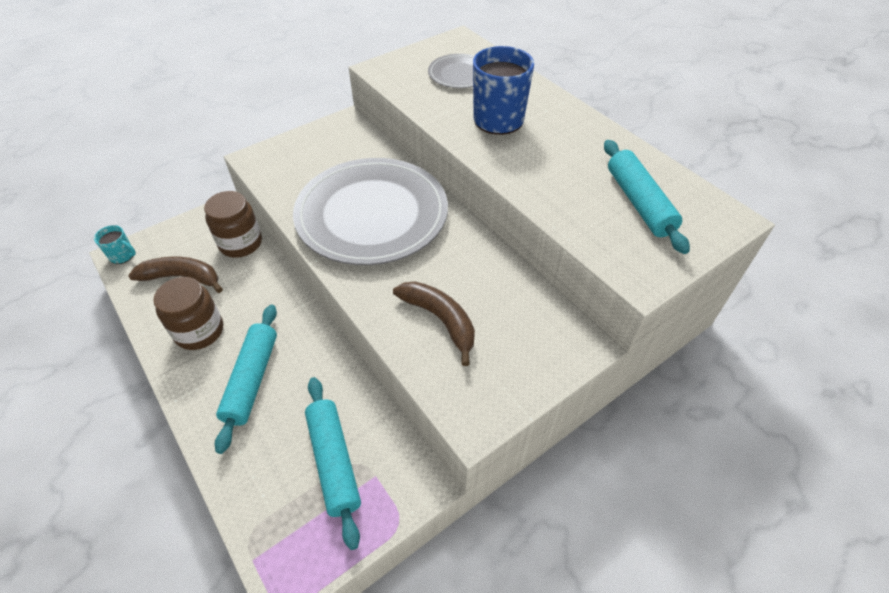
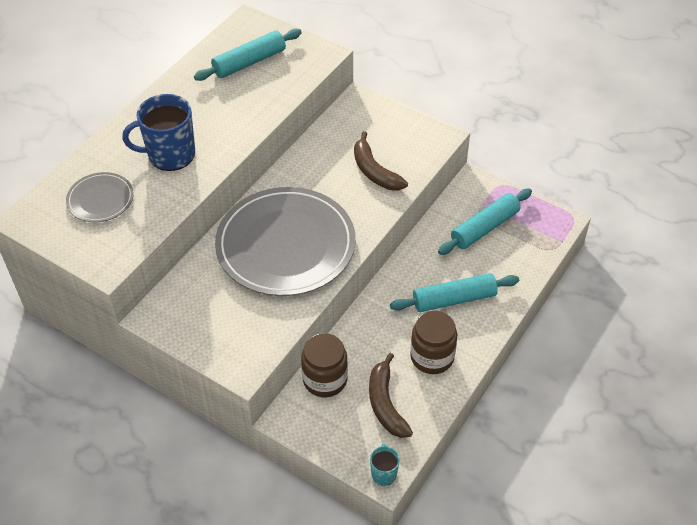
camera: 110 degrees left, 0 degrees up
brown banana [393,281,475,366] -> brown banana turned 60 degrees counterclockwise [354,131,408,190]

